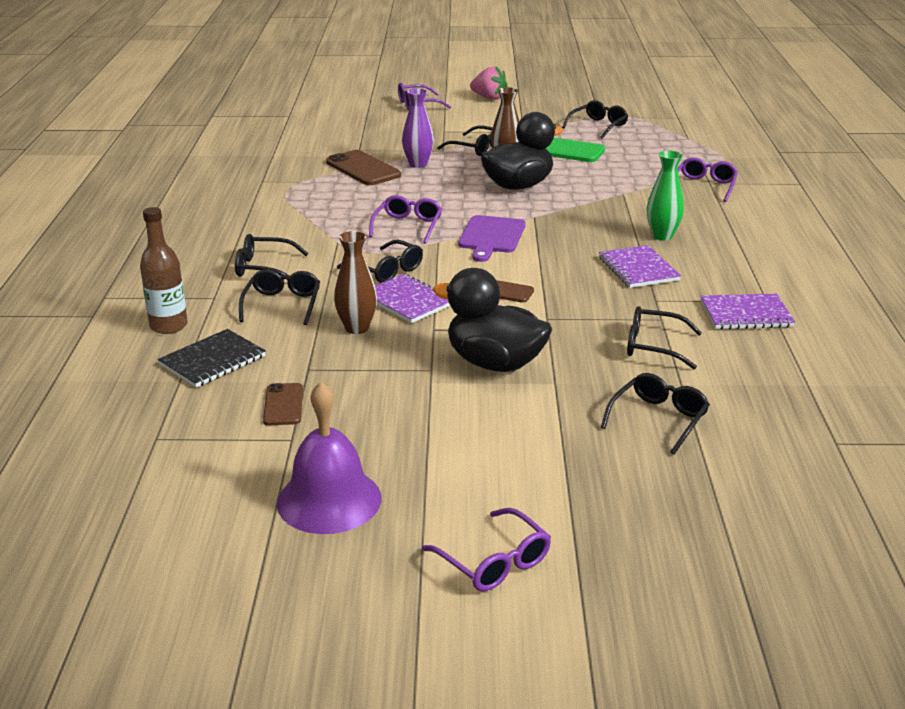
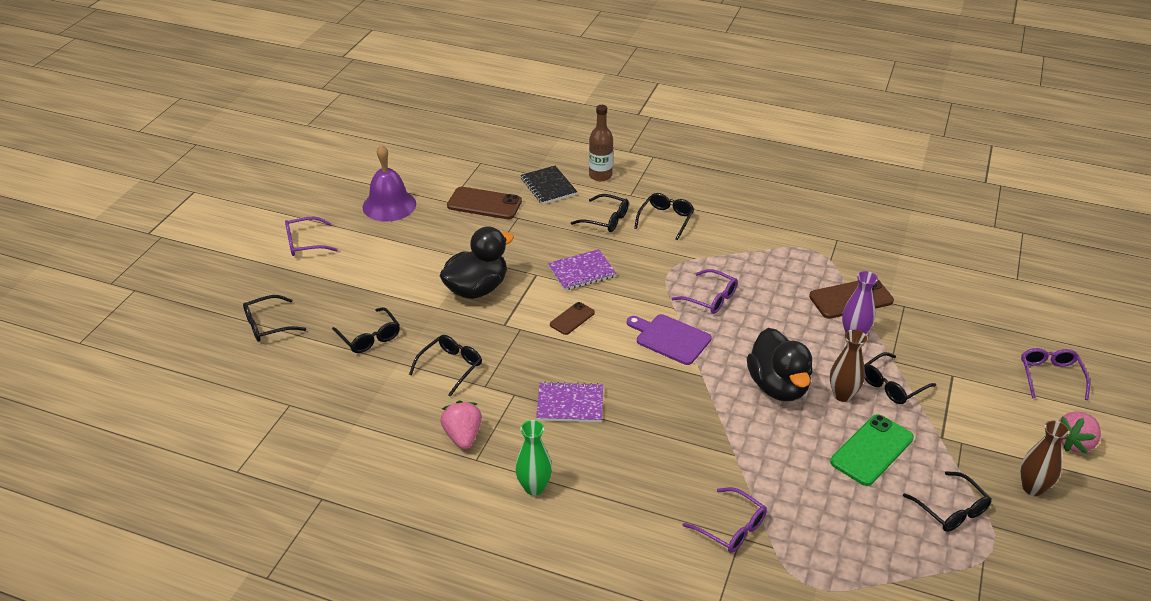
camera: 110 degrees right, 10 degrees up
brown phone [263,383,303,425] -> brown phone [447,187,522,219], size x1.72
brown vase [334,231,377,334] -> brown vase moved to [1020,421,1070,496]
black glasses [337,240,423,283] -> black glasses moved to [243,295,306,342]
green vase [647,151,684,241] -> green vase moved to [515,420,552,496]
purple notebook [701,294,795,329] -> pink strawberry [440,401,482,449]

